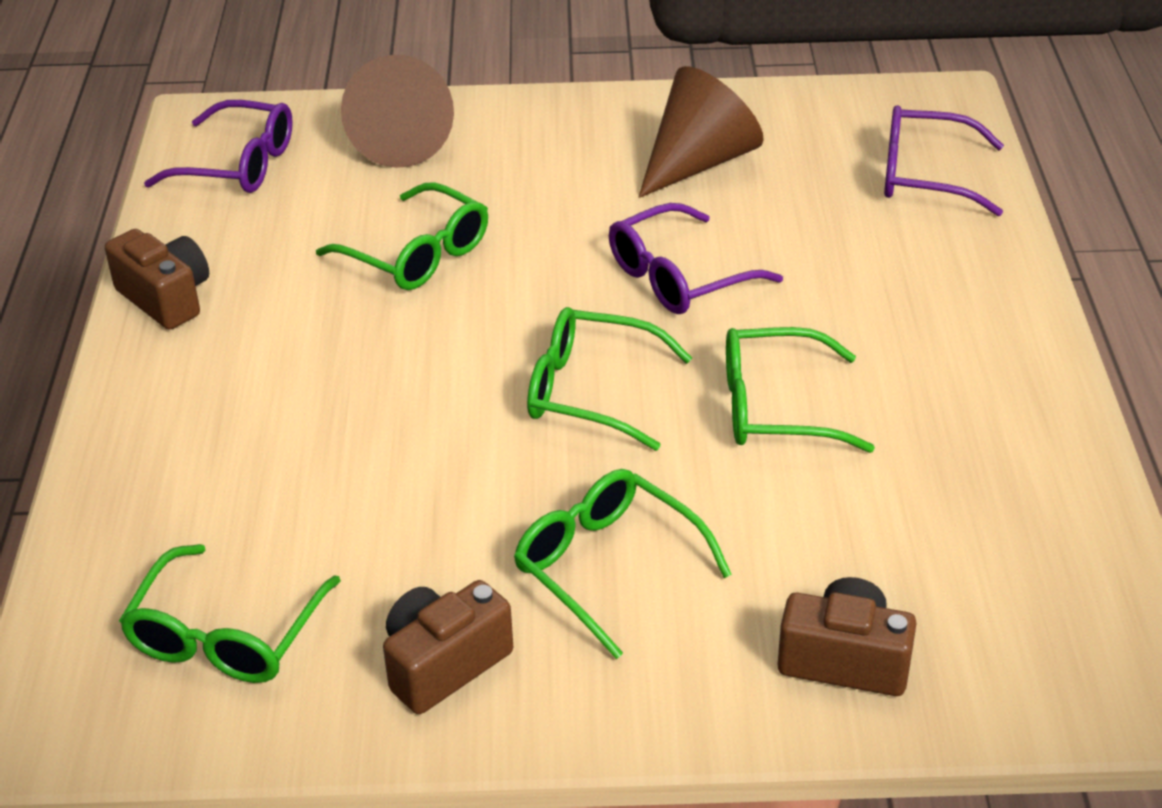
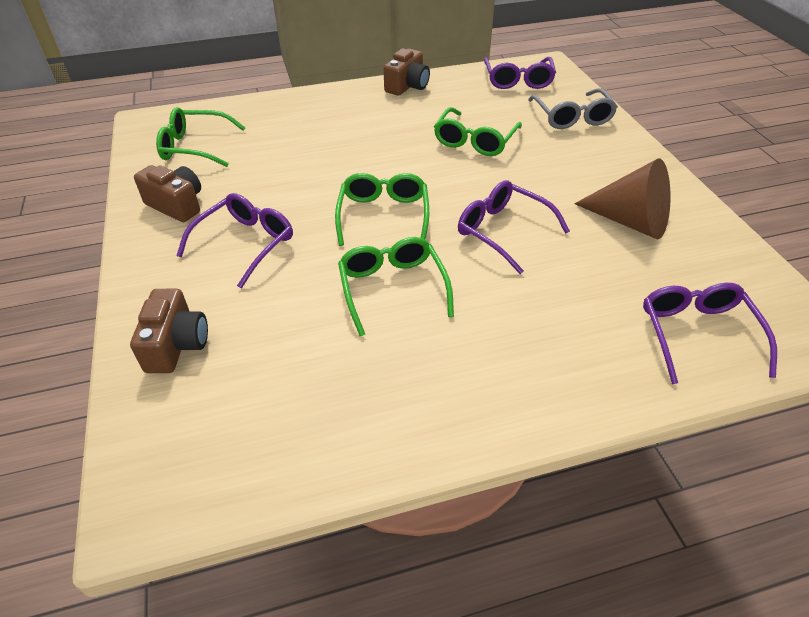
camera: 75 degrees right, 5 degrees up
brown cone [341,55,454,168] -> grey glasses [528,88,618,129]
green glasses [514,469,732,659] -> purple glasses [176,193,293,288]

